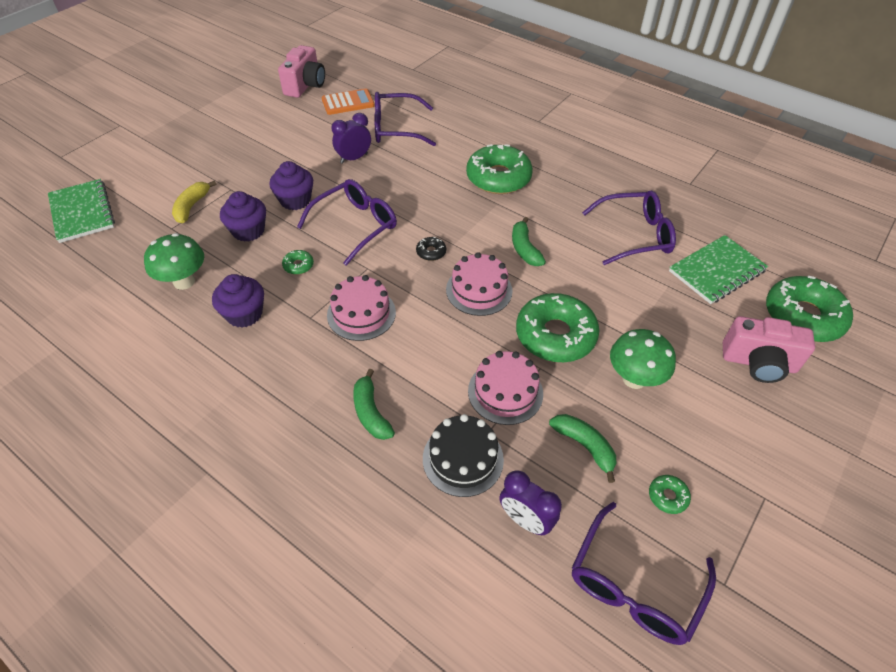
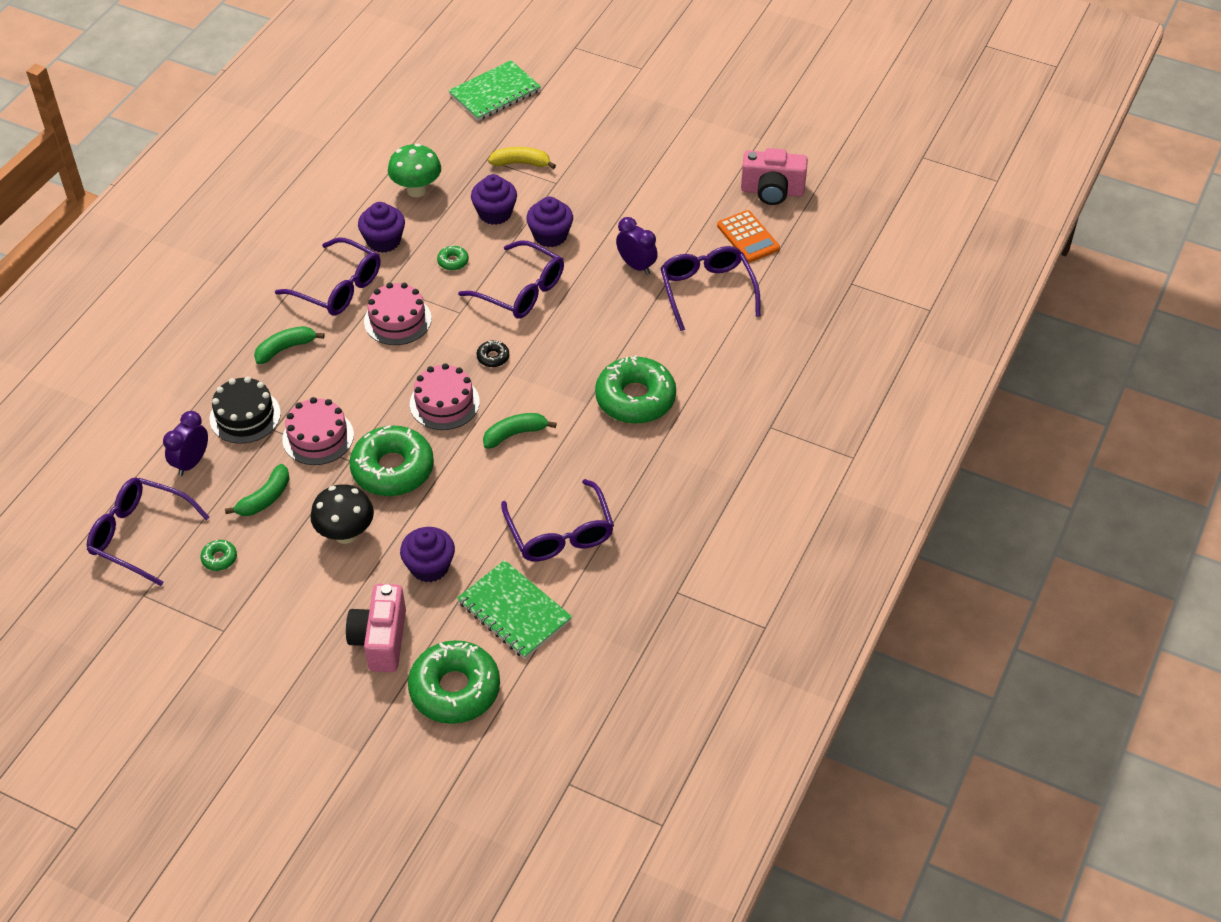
camera: 80 degrees right, 0 degrees up
green mushroom [610,329,676,389] -> black mushroom [310,484,374,544]
none -> purple glasses [275,238,380,315]
none -> purple cupcake [400,527,455,582]

